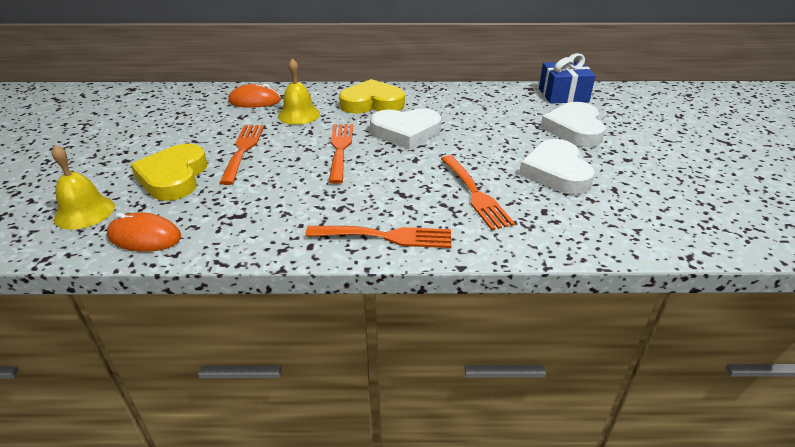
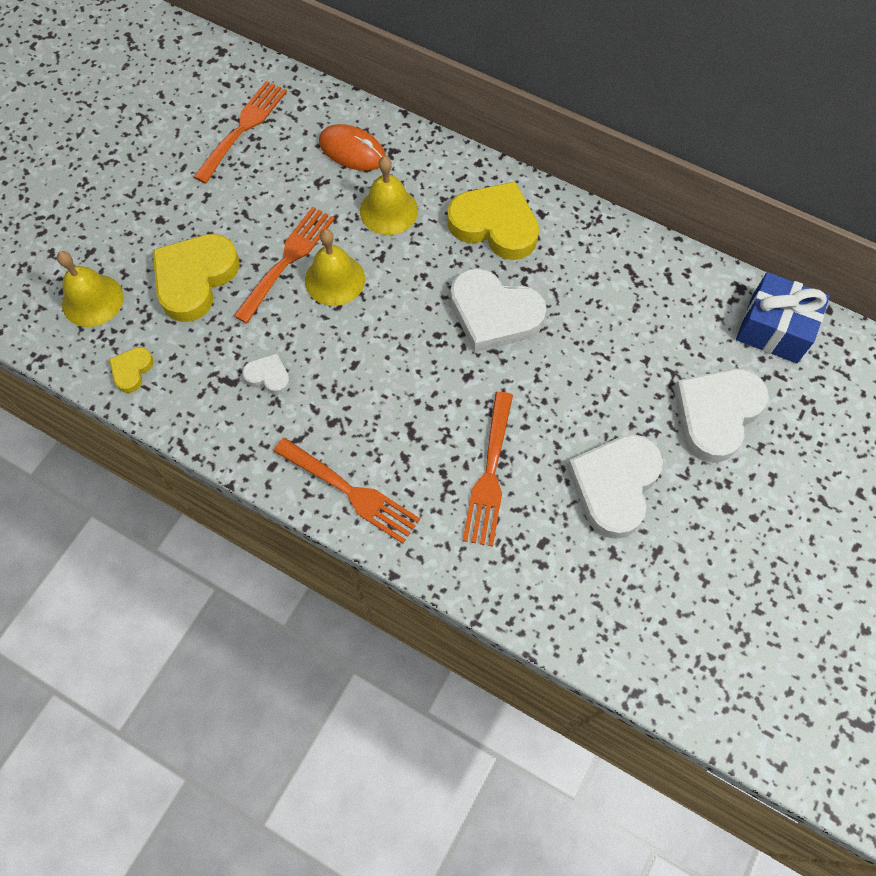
camera: 30 degrees right, 30 degrees up
orange mouse [107,212,181,252] -> yellow heart [109,347,154,393]
orange fork [329,124,353,184] -> orange fork moved to [194,81,287,184]
none -> white heart [242,353,290,395]
none -> yellow bell [305,229,365,306]

